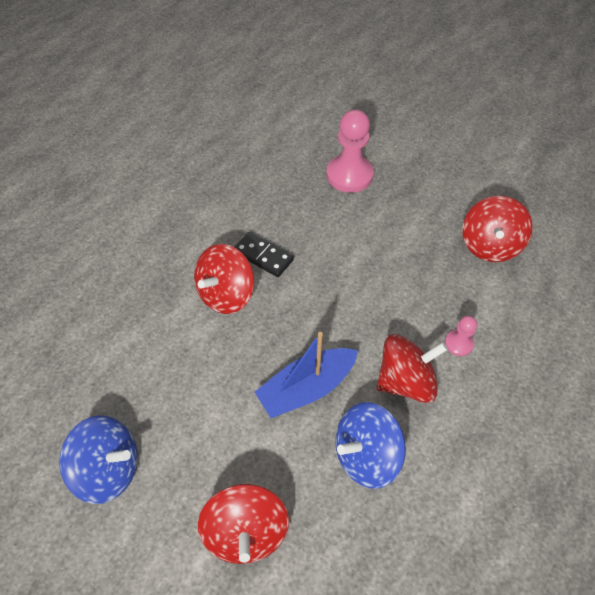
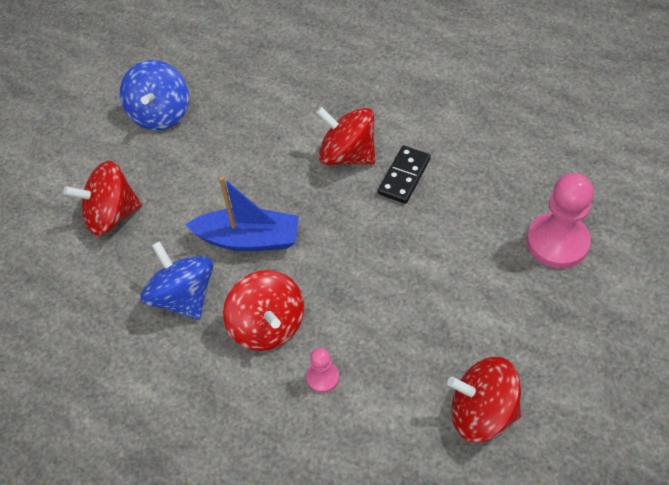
camera: 85 degrees right, 0 degrees up
blue boat [255,332,358,418] -> blue boat turned 135 degrees clockwise [185,176,299,251]

